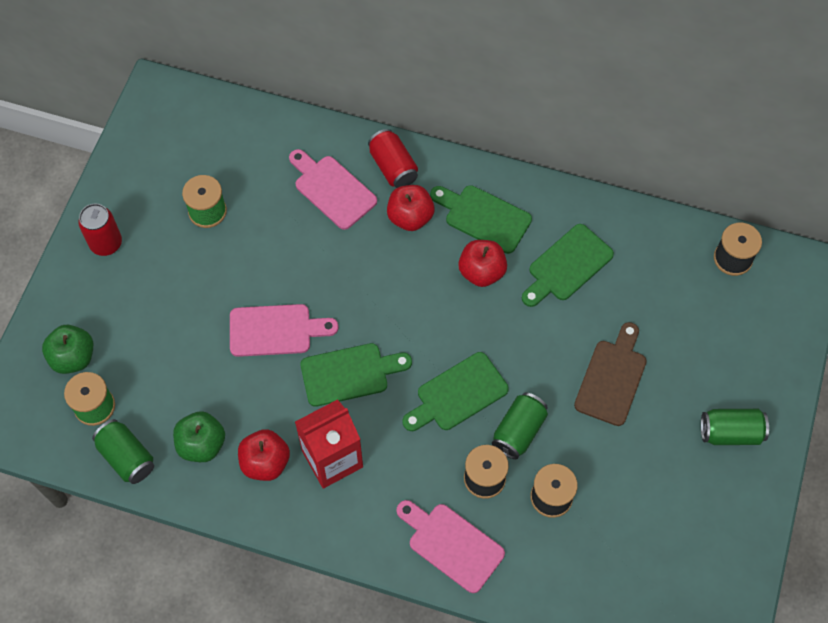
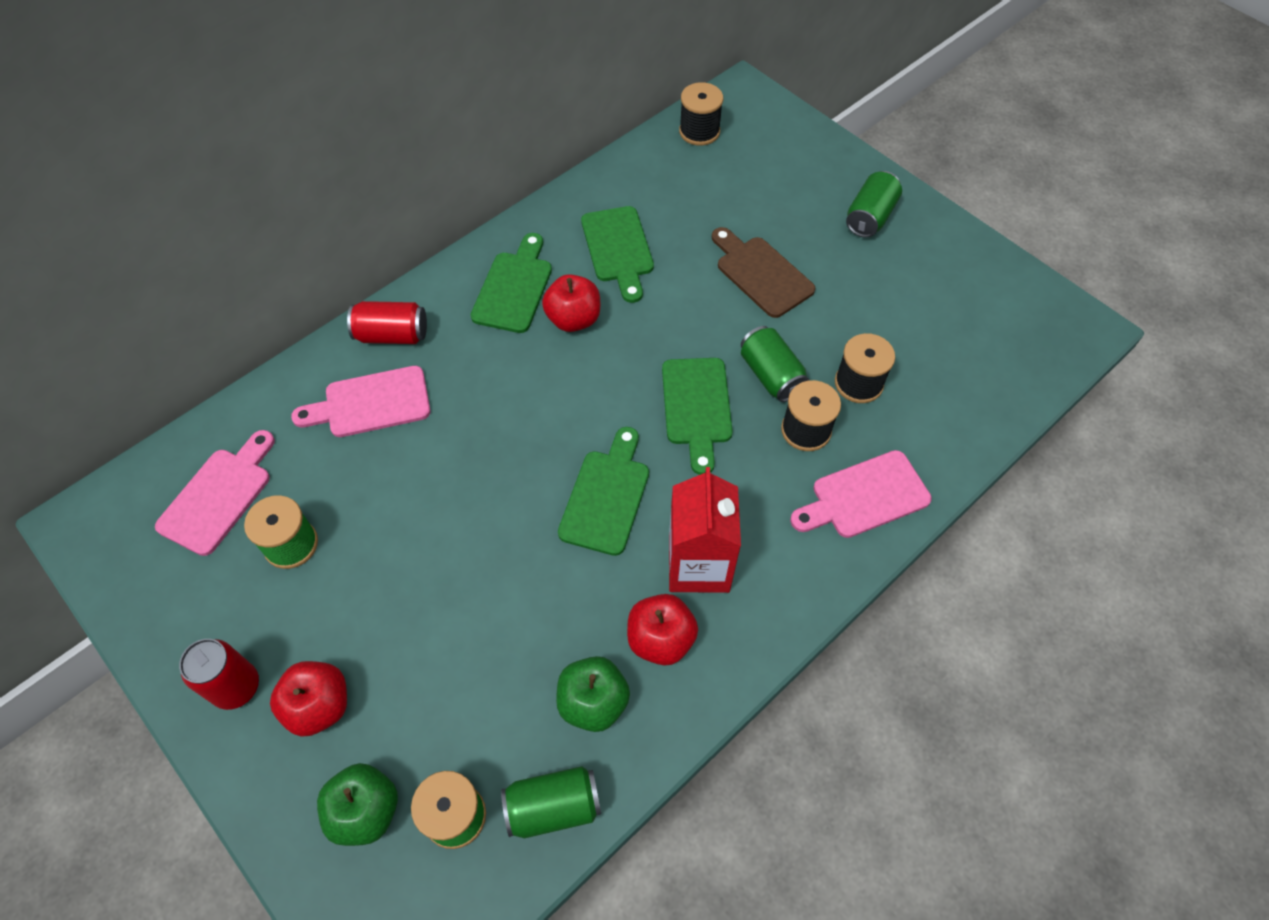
camera: 60 degrees left, 5 degrees down
pink cutting board [230,304,339,357] -> pink cutting board moved to [155,430,275,556]
red apple [387,185,435,231] -> red apple moved to [270,661,347,737]
green cutting board [430,185,532,254] -> green cutting board turned 135 degrees clockwise [471,233,552,333]

